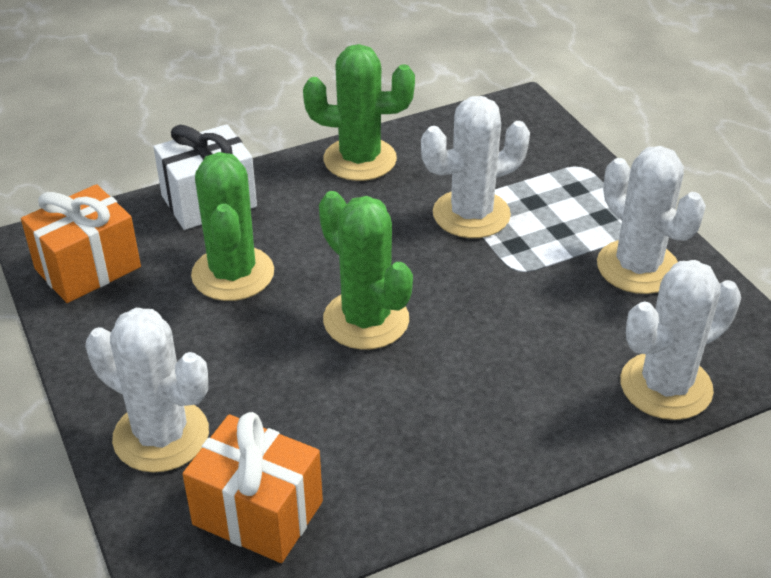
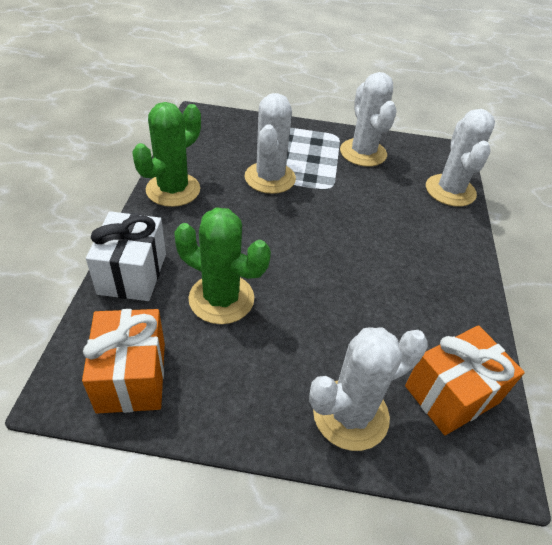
camera: 60 degrees left, 5 degrees up
green cactus [319,191,413,350] -> none
white cactus [597,146,706,294] -> white cactus turned 75 degrees clockwise [340,72,397,167]

